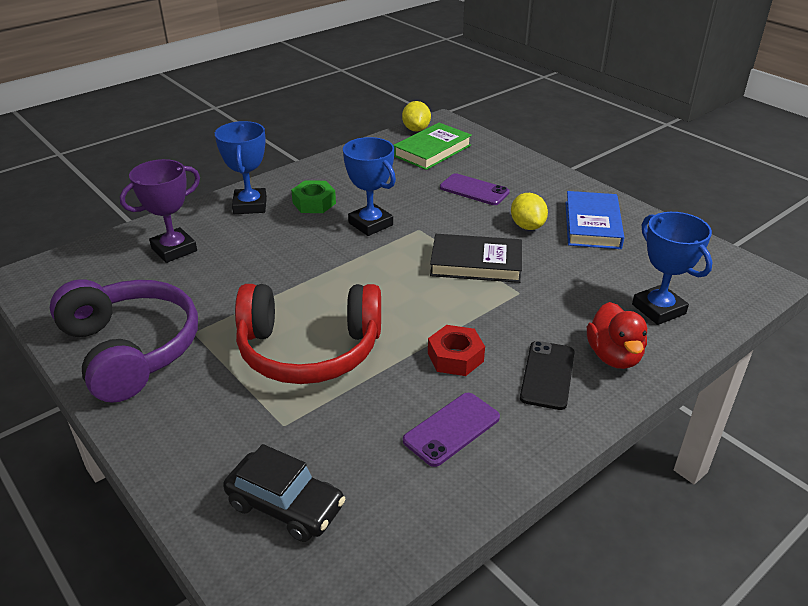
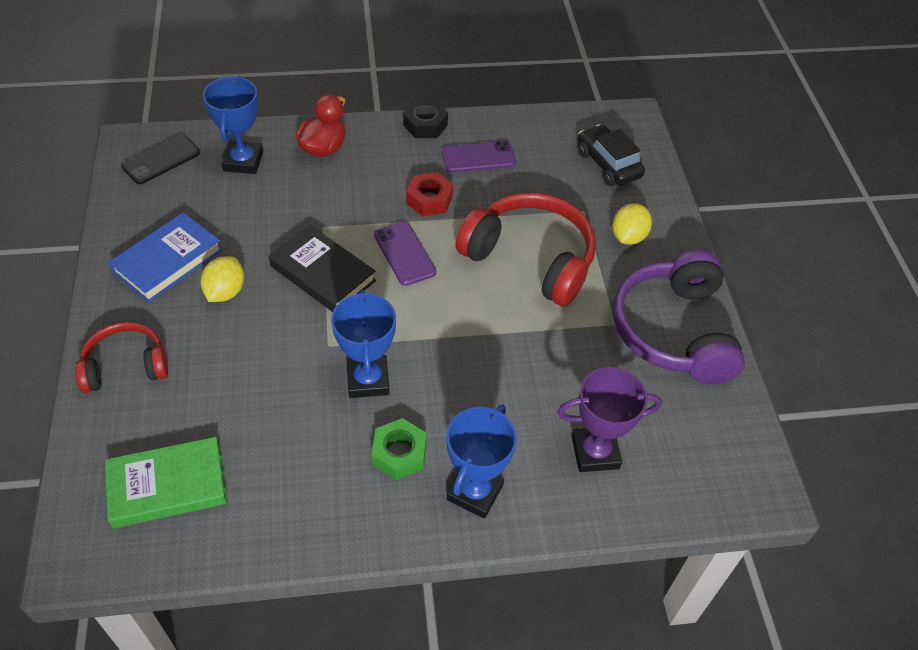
camera: 150 degrees left, 15 degrees up
yellow lemon [402,101,431,132] -> yellow lemon moved to [612,203,652,245]
purple phone [440,173,510,205] -> purple phone moved to [374,222,436,286]
black phone [520,341,574,410] -> black phone moved to [121,134,200,184]
none -> red headphones [75,322,168,393]
none -> black nut [403,100,448,138]

